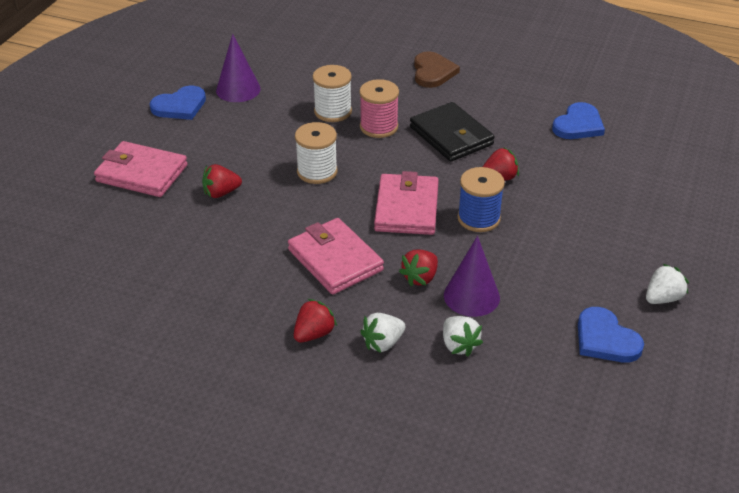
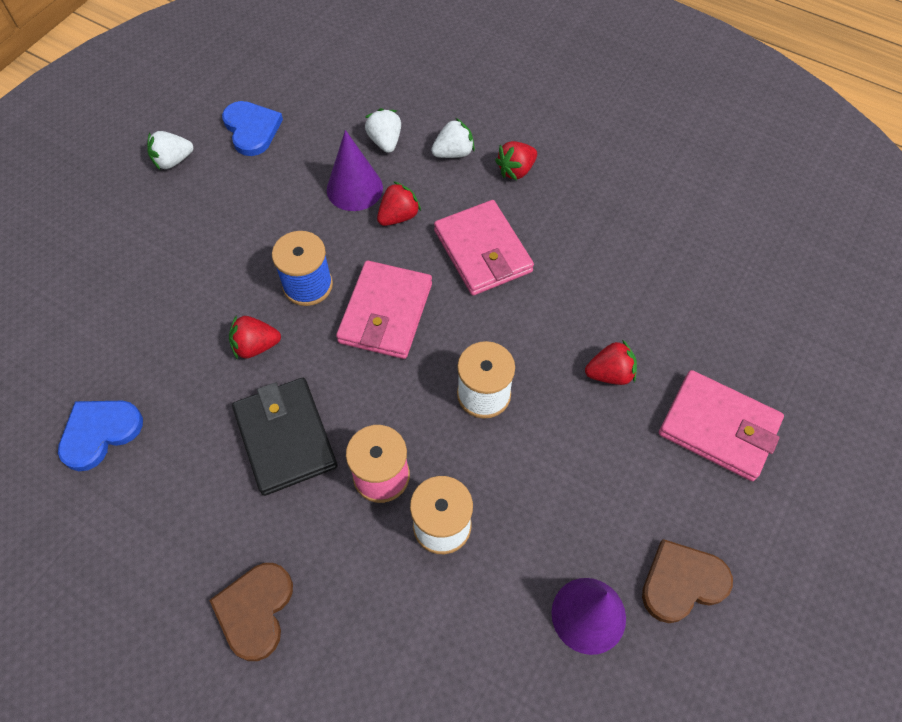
camera: 170 degrees left, 20 degrees up
blue heart [150,86,206,120] -> brown heart [642,539,733,623]

